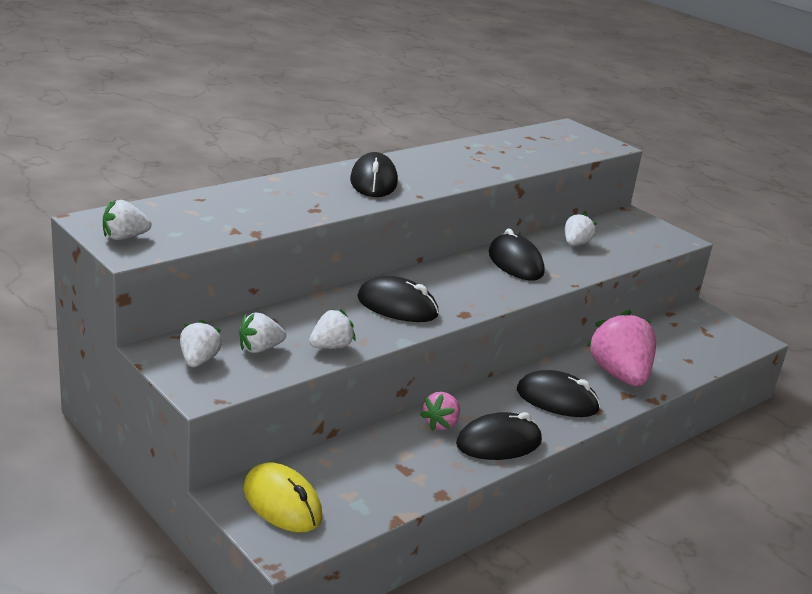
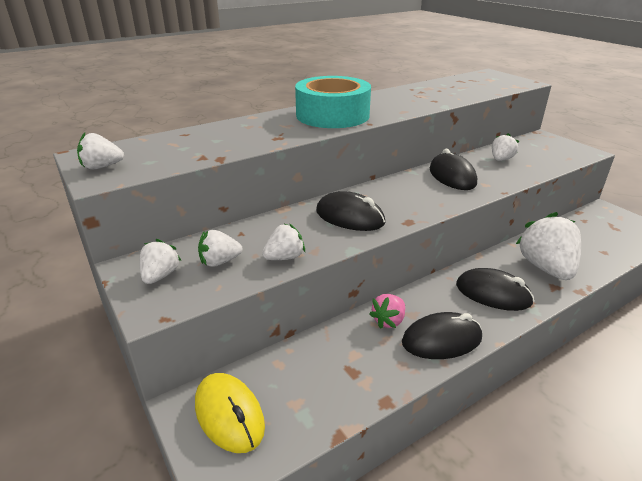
camera: 10 degrees right, 5 degrees up
black mouse [350,152,398,197] -> turquoise tape [295,76,371,128]
pink strawberry [587,310,656,387] -> white strawberry [516,212,581,280]

